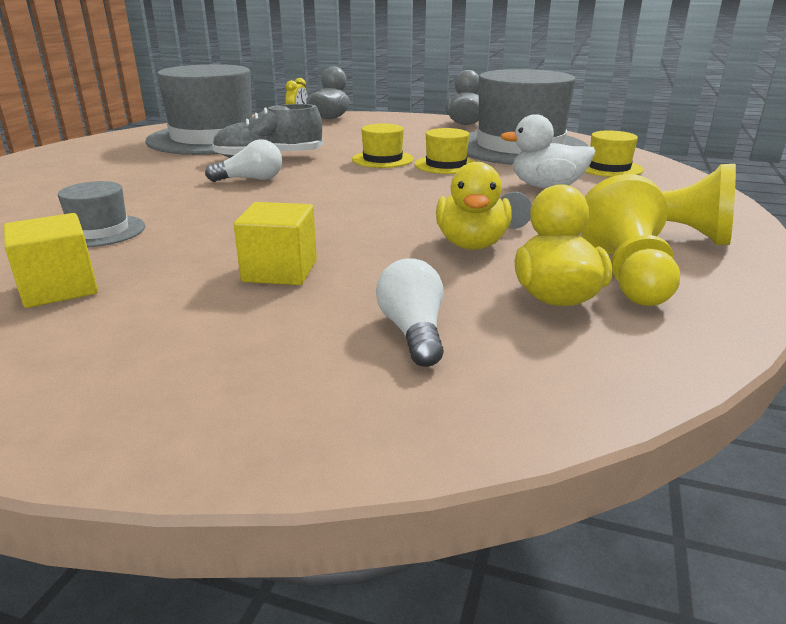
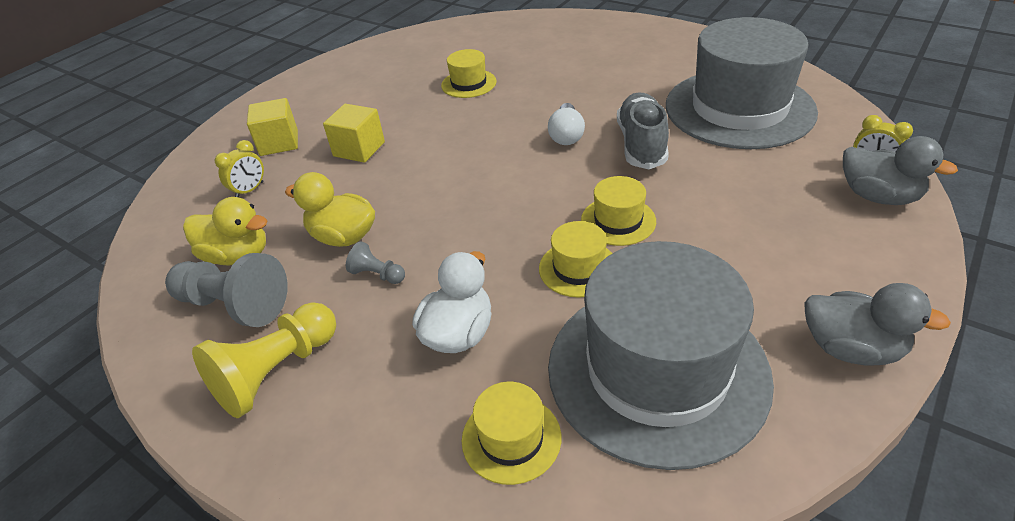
camera: 110 degrees right, 15 degrees up
yellow cube [4,213,98,308] -> yellow cube moved to [247,98,298,156]
grey hat [58,181,145,248] -> yellow hat [441,49,497,98]
white light bulb [376,258,444,367] -> yellow clock [215,140,264,197]
yellow pawn [581,174,680,306] -> grey pawn [165,253,288,327]

